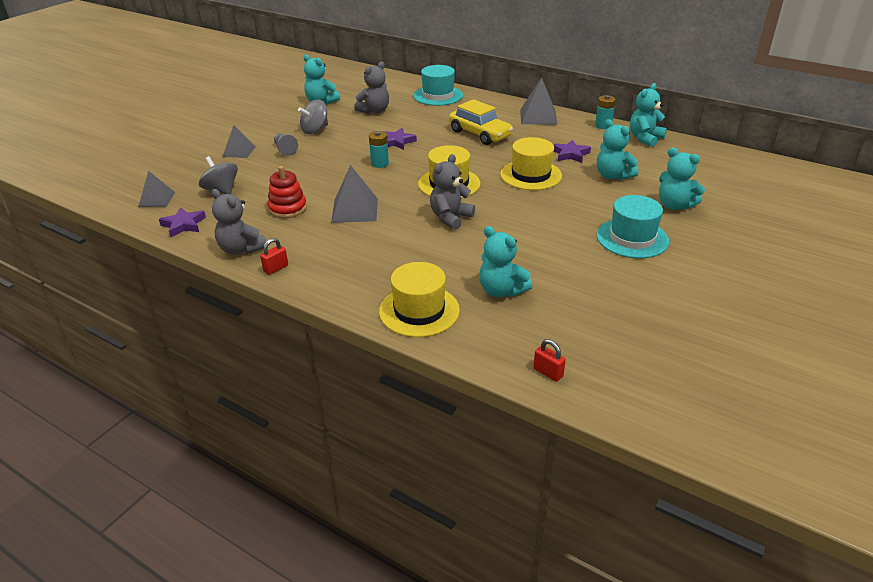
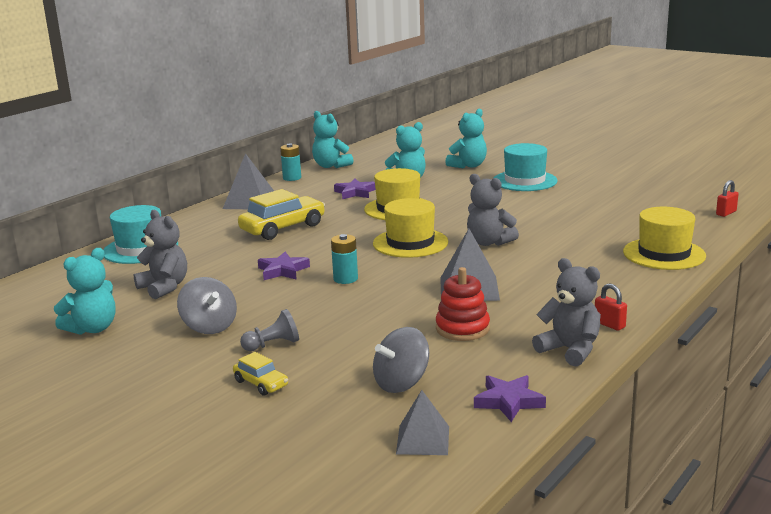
camera: 85 degrees left, 15 degrees down
grey teddy bear [212,189,267,255] -> grey teddy bear turned 90 degrees counterclockwise [532,258,601,367]
grey pyramid [222,125,256,158] -> yellow car [233,352,288,396]
turquoise teddy bear [479,226,532,297] -> none

